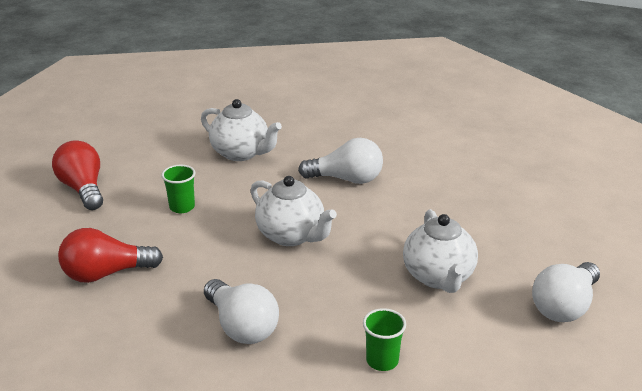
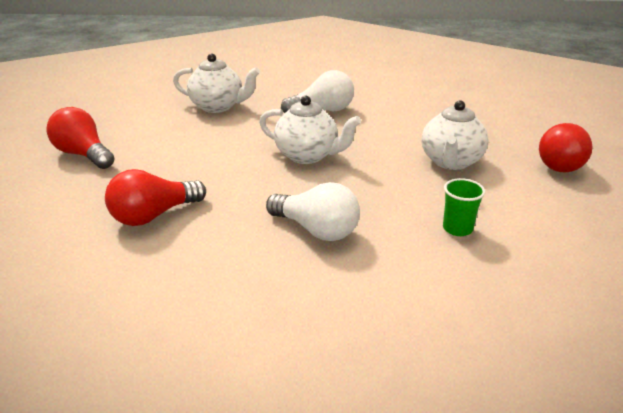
camera: 20 degrees left, 0 degrees up
green cup [161,165,196,213] -> none
white teapot [403,209,478,293] -> white teapot turned 45 degrees clockwise [422,100,489,170]
white light bulb [532,262,600,322] -> red light bulb [539,123,593,173]

